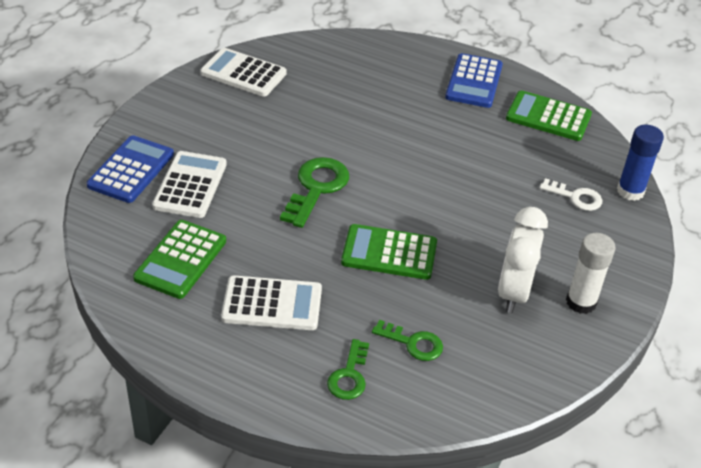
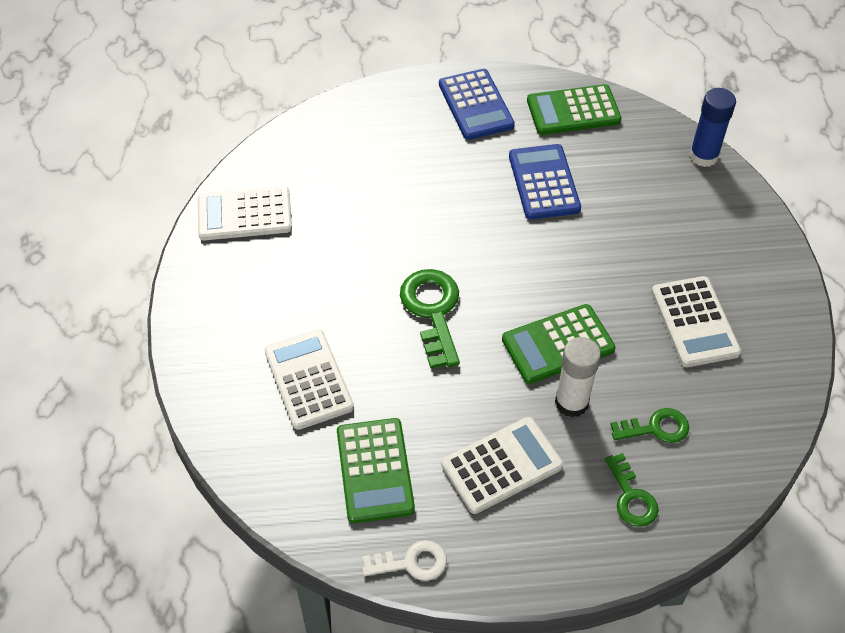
camera: 30 degrees left, 10 degrees up
blue calculator [87,135,174,203] -> blue calculator moved to [509,144,581,220]
white clock [498,207,548,313] -> white calculator [651,276,741,367]
white key [540,178,602,211] -> white key moved to [362,540,447,581]
white glue stick [566,233,616,314] -> white glue stick moved to [555,337,601,418]

